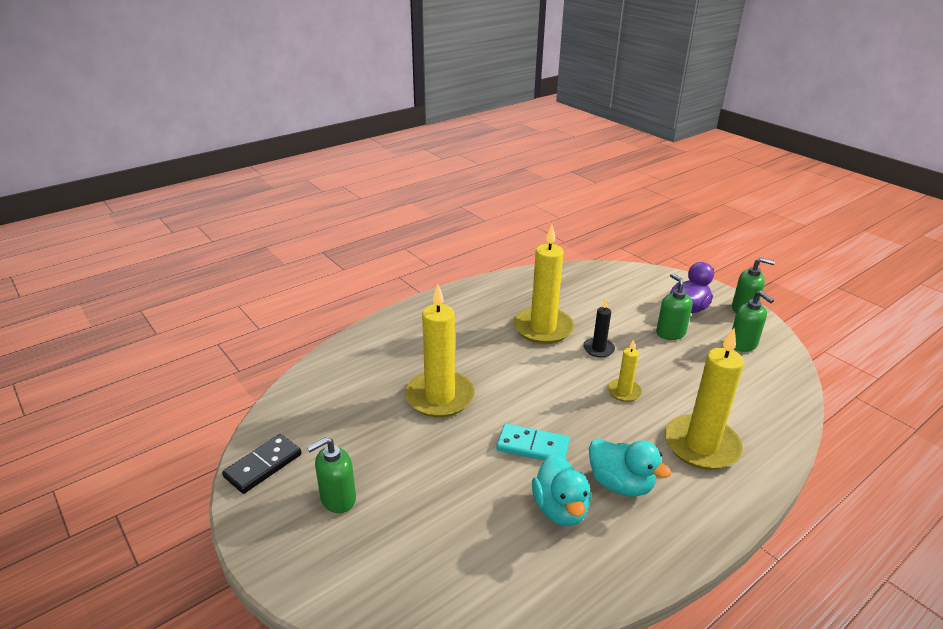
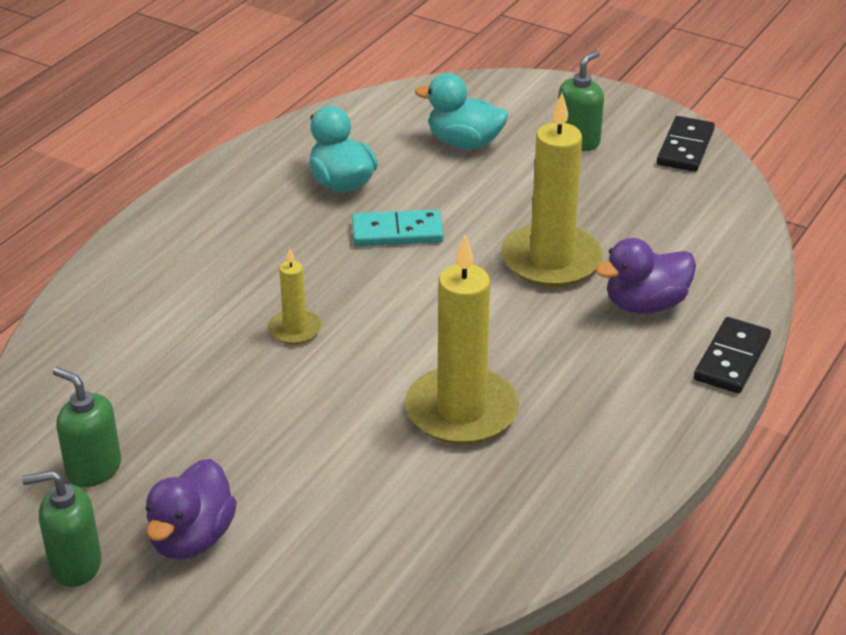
camera: 160 degrees right, 5 degrees up
black candle [583,299,615,358] -> none
turquoise duck [589,438,671,496] -> turquoise duck moved to [415,73,508,149]
green soap dispenser [656,273,693,340] -> none
yellow candle [665,328,744,470] -> none
none -> purple duck [596,238,696,314]
none -> black domino [694,317,771,393]

